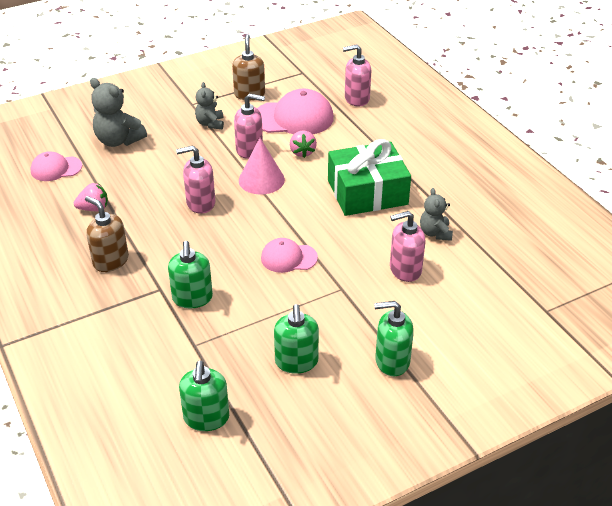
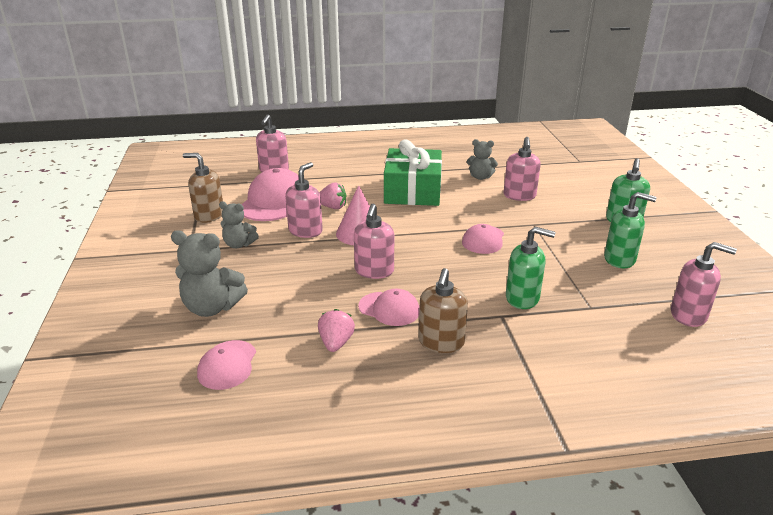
camera: 70 degrees left, 10 degrees down
brown soap dispenser [85,196,129,272] -> brown soap dispenser turned 45 degrees counterclockwise [419,268,468,353]
grey teddy bear [90,78,147,147] -> grey teddy bear turned 45 degrees clockwise [171,230,248,317]
green soap dispenser [179,360,229,431] -> pink soap dispenser [671,242,737,327]
none -> pink cap [358,289,420,326]

